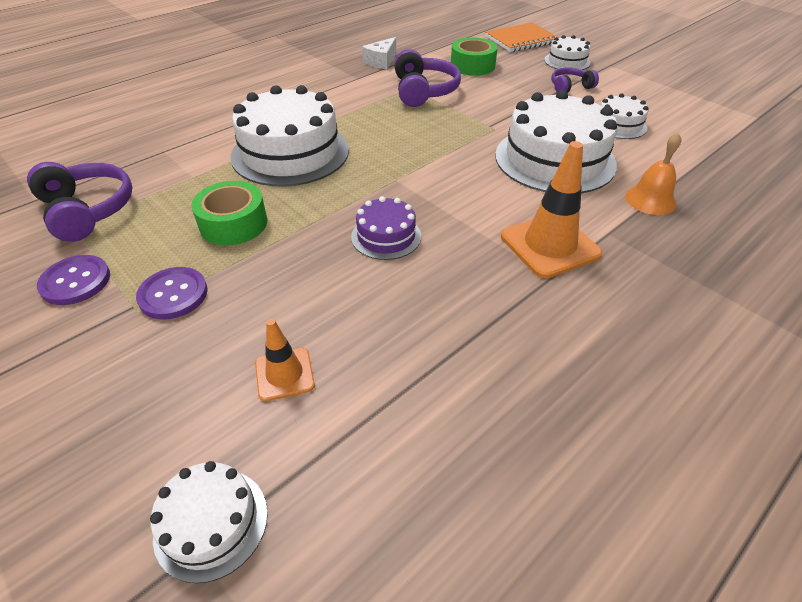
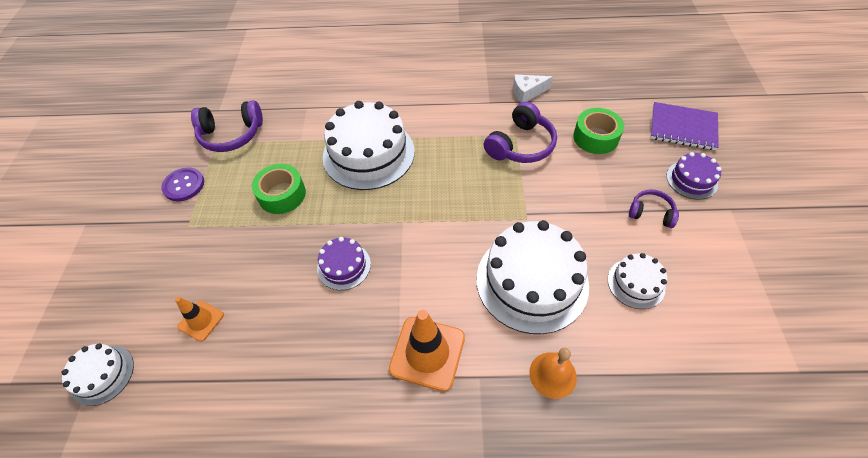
camera: 45 degrees right, 10 degrees up
purple headphones [27,162,133,242] -> purple headphones turned 75 degrees clockwise [191,100,263,152]
purple button [136,267,207,319] -> none
orange notebook [485,23,559,52] -> purple notebook [650,102,719,150]
white cake [544,35,591,70] -> purple cake [666,152,721,200]

